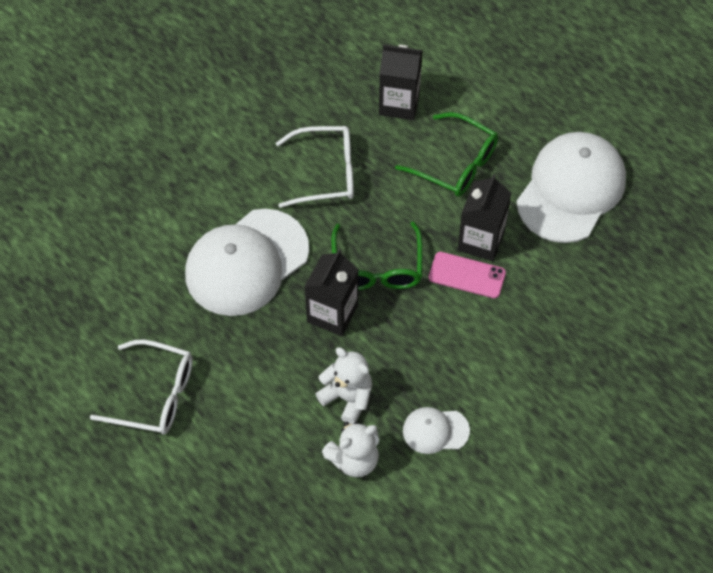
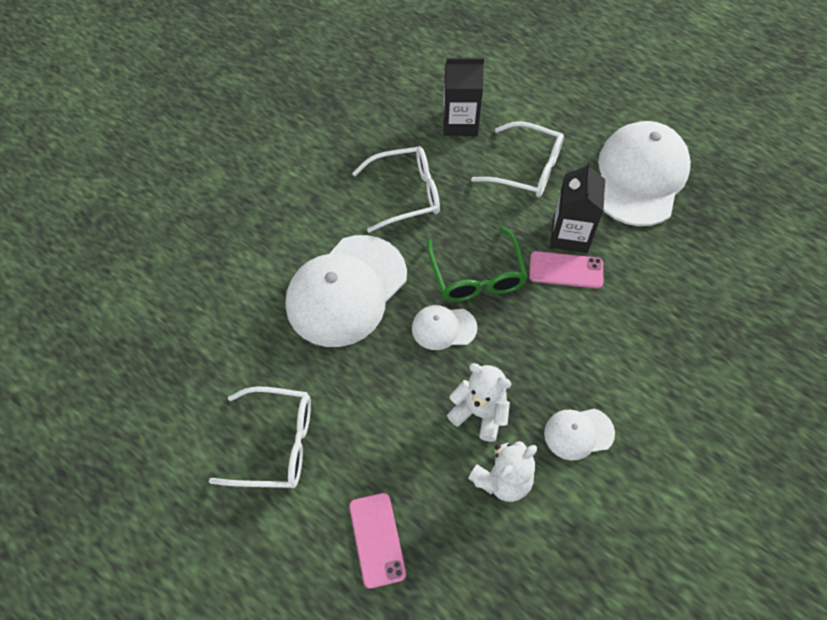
camera: 10 degrees left, 0 degrees up
black carton [304,249,359,336] -> white cap [412,305,477,350]
green glasses [395,112,498,197] -> white glasses [471,121,564,197]
none -> pink phone [349,493,406,589]

